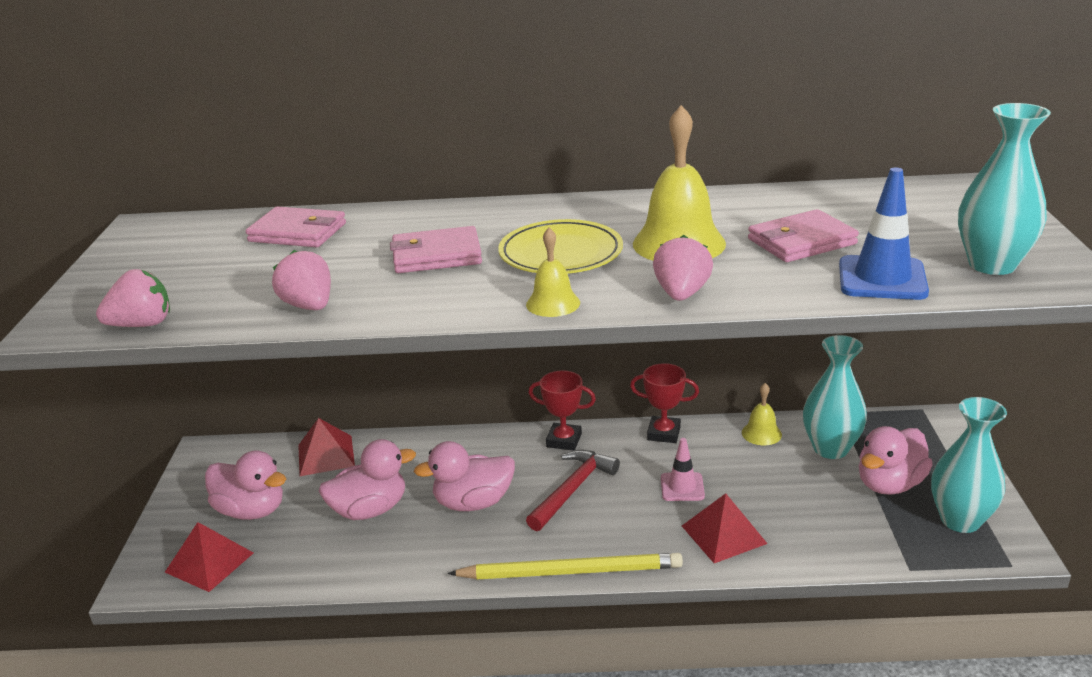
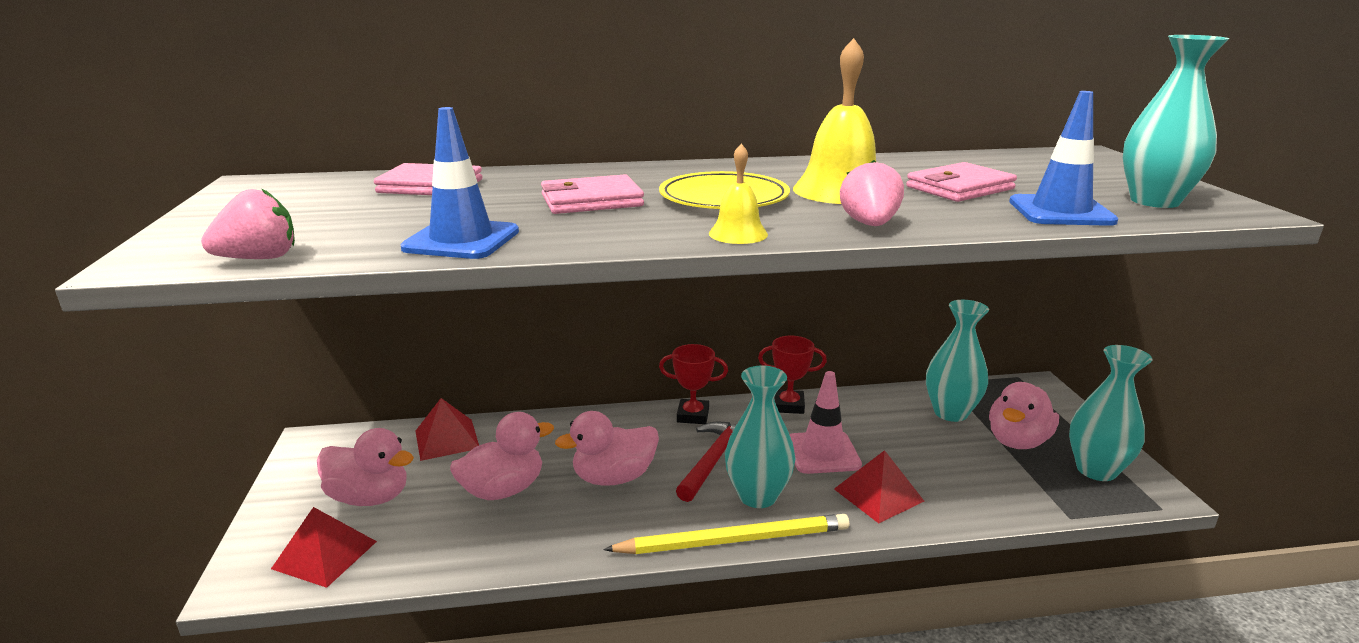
camera: 10 degrees left, 5 degrees down
pink strawberry [272,250,331,310] -> blue traffic cone [400,107,519,259]
pink traffic cone [661,438,705,501] -> pink traffic cone [789,371,862,474], size x1.54
yellow bell [742,383,782,445] -> none
none -> turquoise vase [725,366,796,508]

